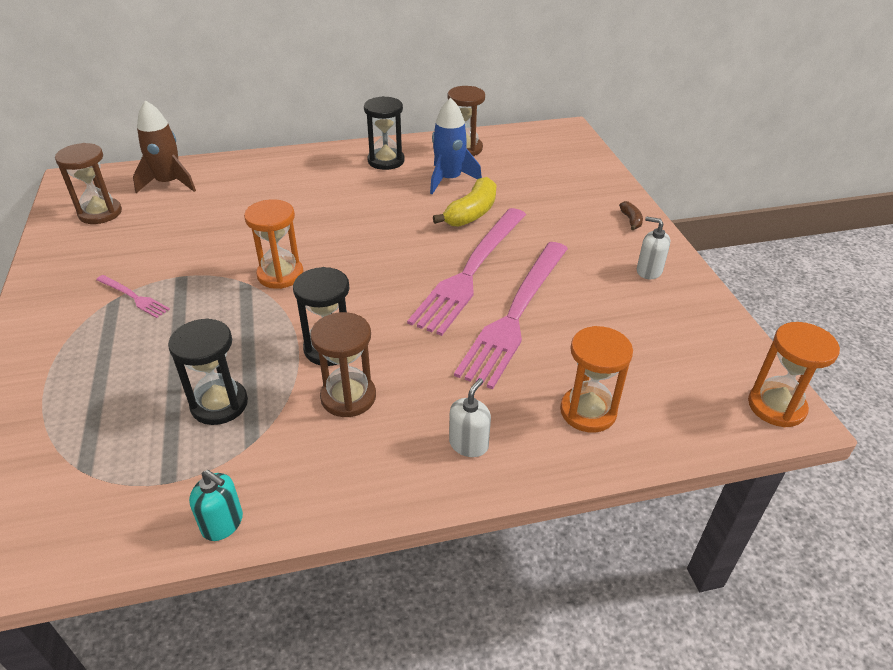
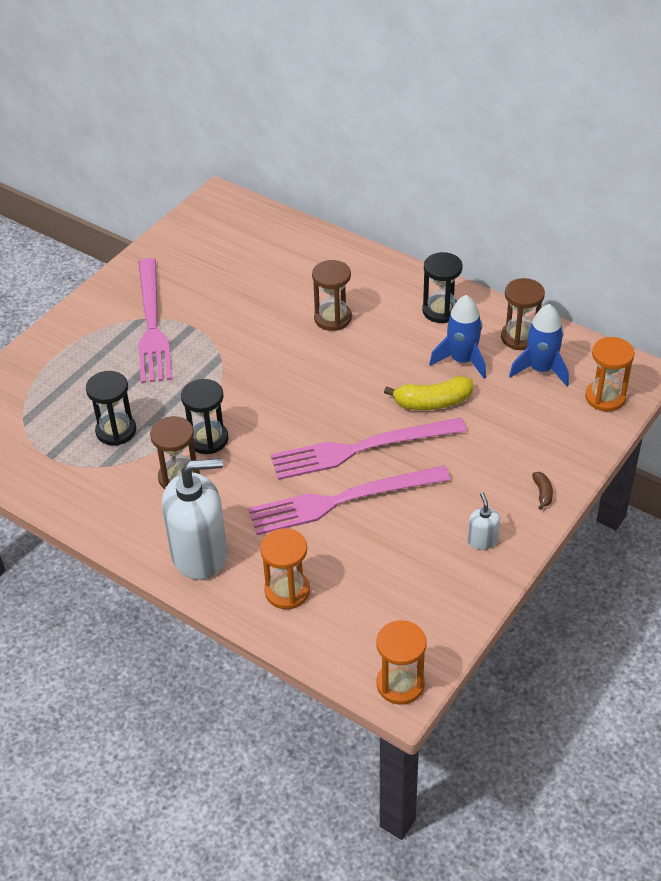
camera: 50 degrees right, 5 degrees up
brown hourglass [55,143,122,224] -> brown hourglass moved to [312,260,352,331]
pink fork [96,275,170,318] -> pink fork [138,258,172,383], size x2.34
brown rocket [133,100,196,193] -> none
turquoise soap dispenser [189,470,243,541] -> none
orange hourglass [244,199,304,289] -> orange hourglass moved to [585,337,635,411]
white soap dispenser [449,378,491,457] -> white soap dispenser [162,458,227,580], size x2.28
brown banana [619,201,643,230] -> brown banana turned 45 degrees counterclockwise [532,472,553,510]
none -> blue rocket [509,304,569,386]

